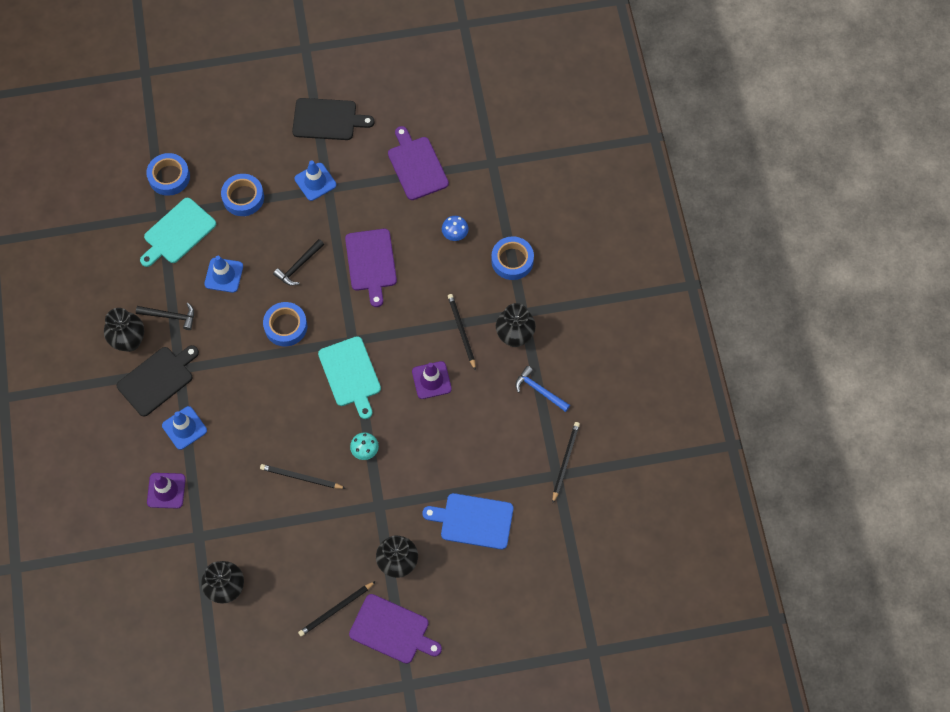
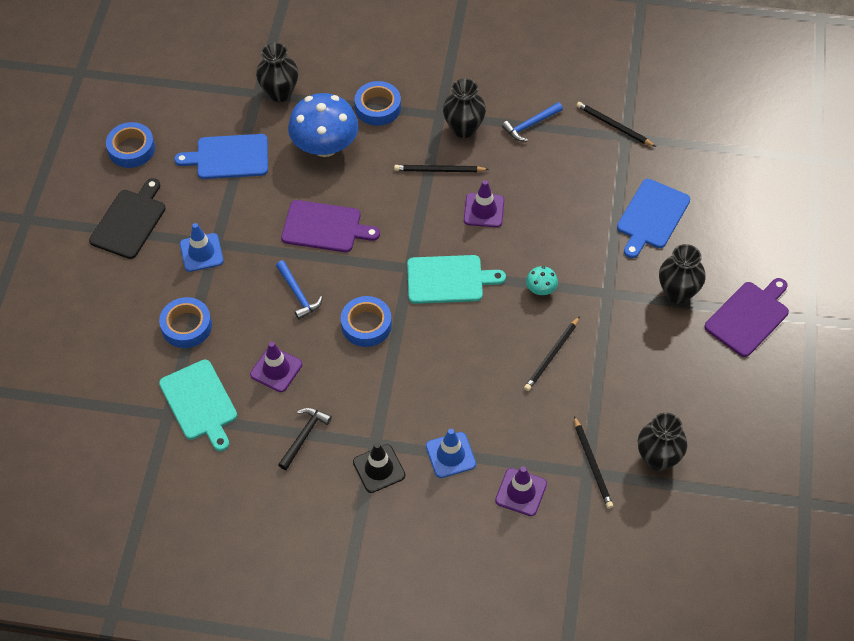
camera: 70 degrees left, 10 degrees down
black vase [104,308,144,352] -> black vase moved to [256,42,299,102]
black cutting board [117,345,199,417] -> black traffic cone [353,442,405,493]
blue tape [146,153,190,196] -> blue tape moved to [106,122,155,168]
blue traffic cone [204,256,243,293] -> purple traffic cone [250,342,302,392]
black hammer [273,239,324,286] -> blue hammer [276,261,323,320]
black pencil [298,581,376,636] -> black pencil moved to [574,416,613,509]
purple cutting board [388,126,449,200] -> blue cutting board [174,134,268,179]
blue mushroom [442,216,469,241] -> blue mushroom [288,93,358,157], size x2.31

